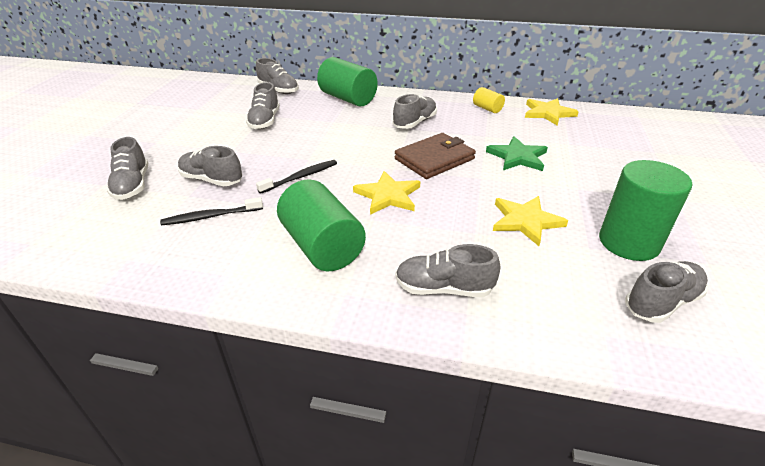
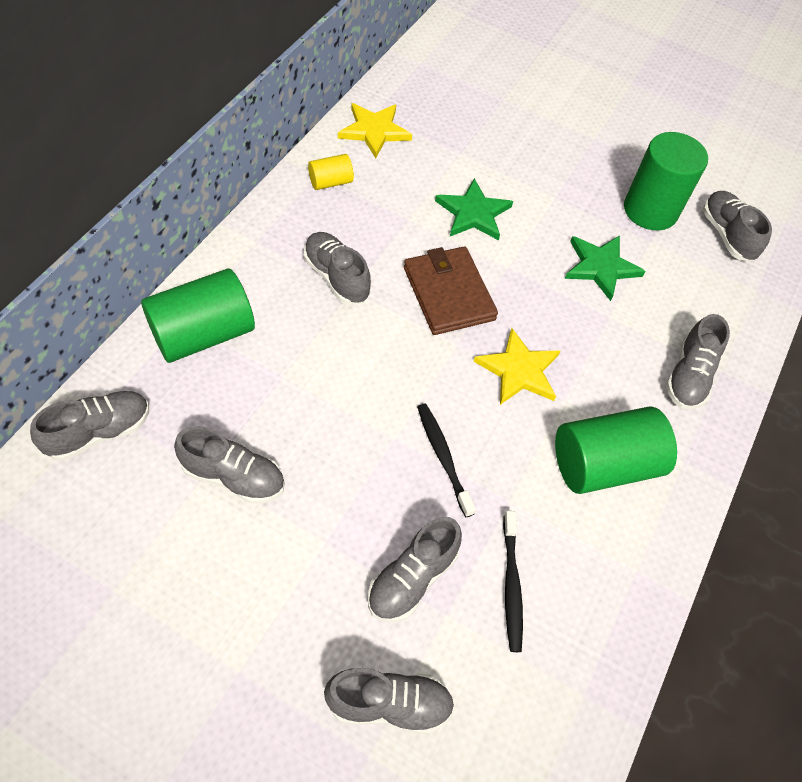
camera: 80 degrees left, 20 degrees up
yellow star [493,196,568,246] -> green star [565,235,646,301]

